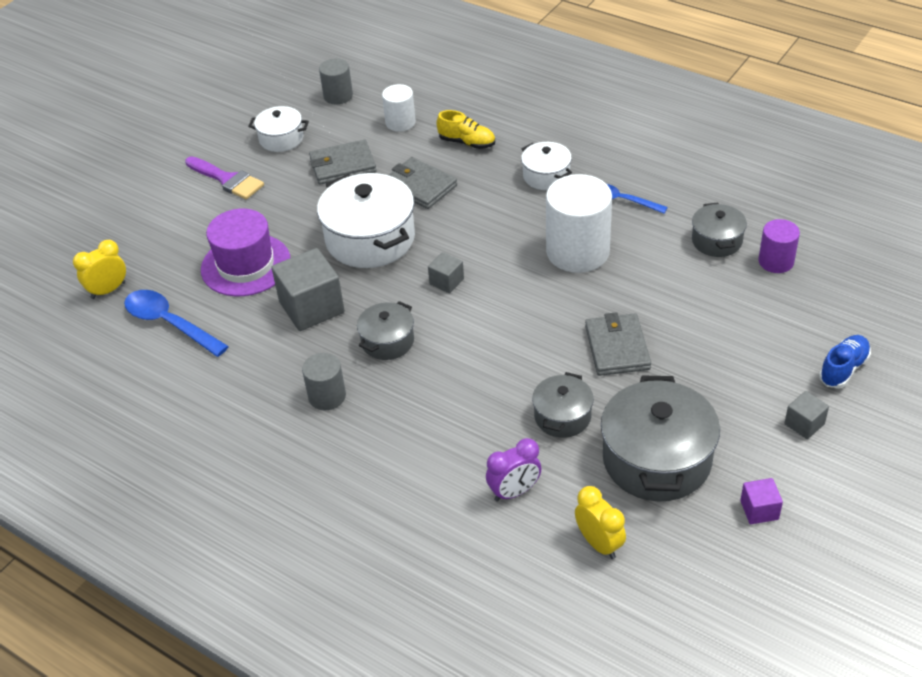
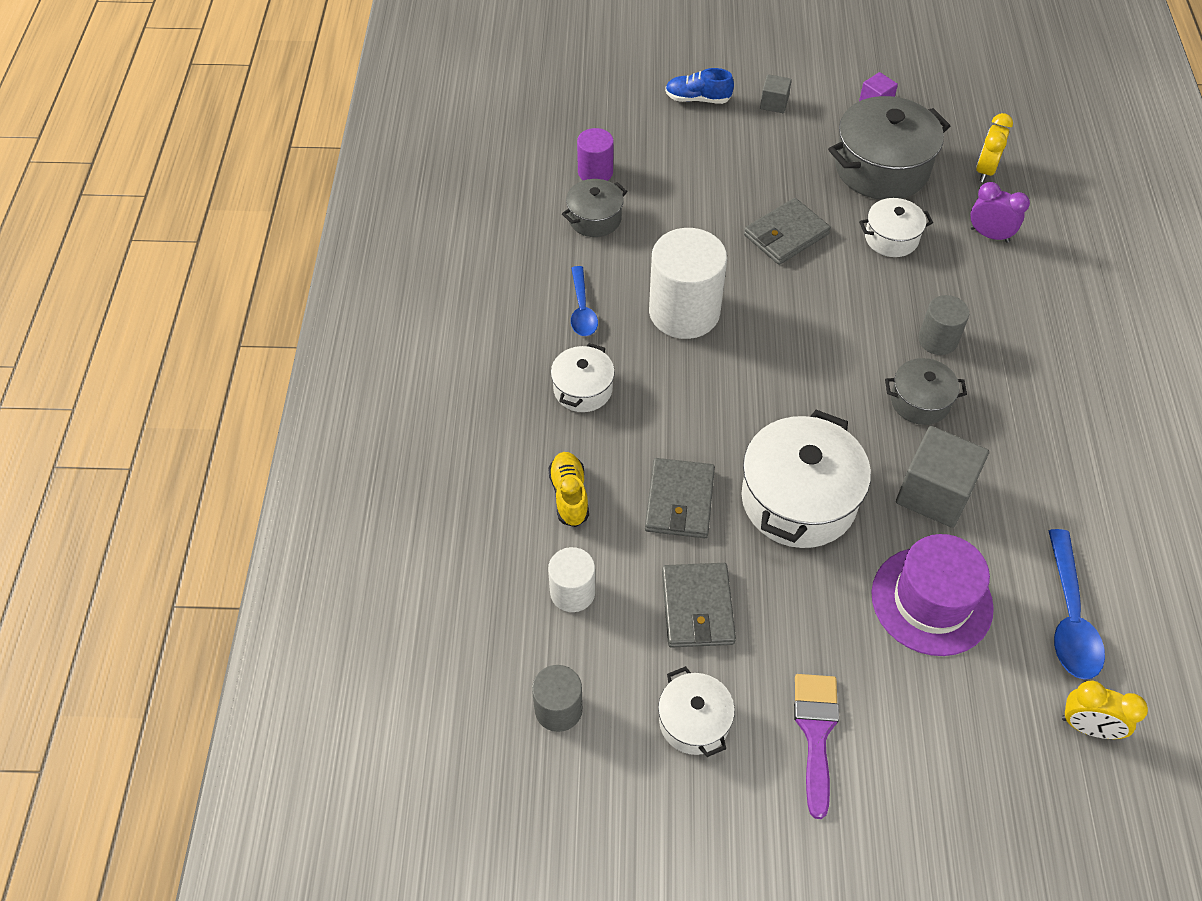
camera: 125 degrees left, 10 degrees up
grey cylinder [302,353,346,410] -> grey cylinder moved to [918,295,969,355]
grey wallet [309,140,376,185] -> grey wallet turned 45 degrees clockwise [662,563,736,648]
grey cube [428,252,464,293] -> none
grey pot [532,372,594,438] -> white pot [859,198,933,257]

